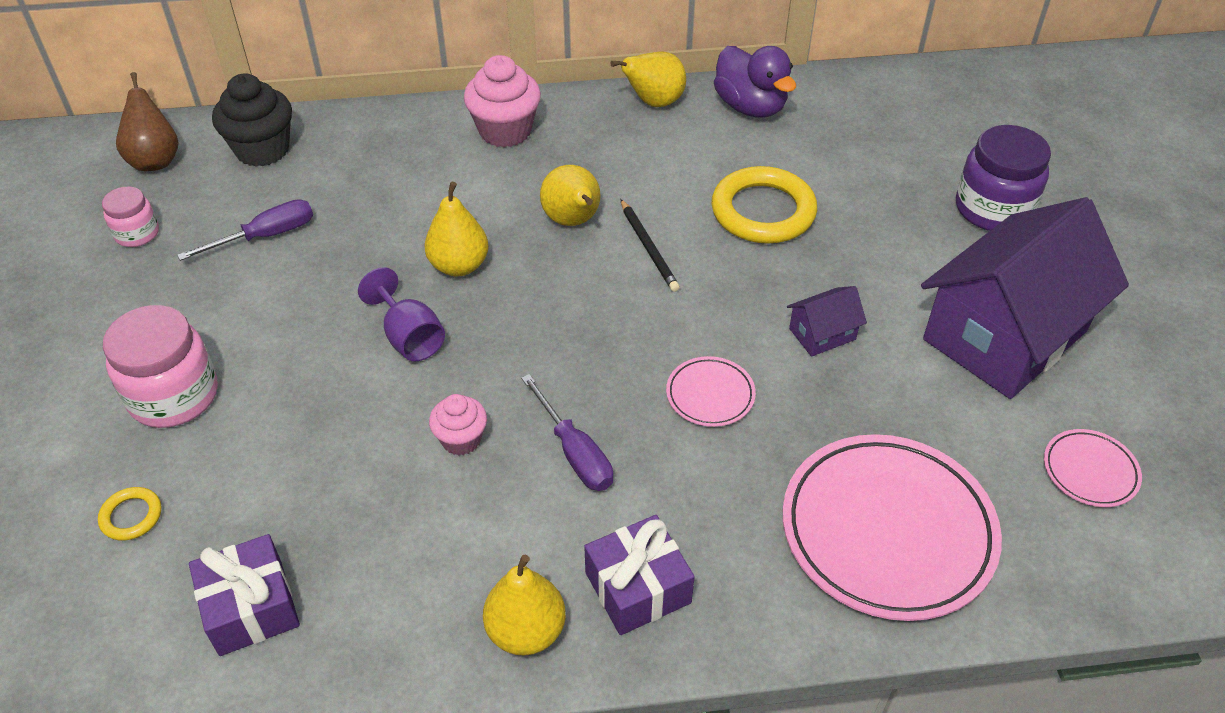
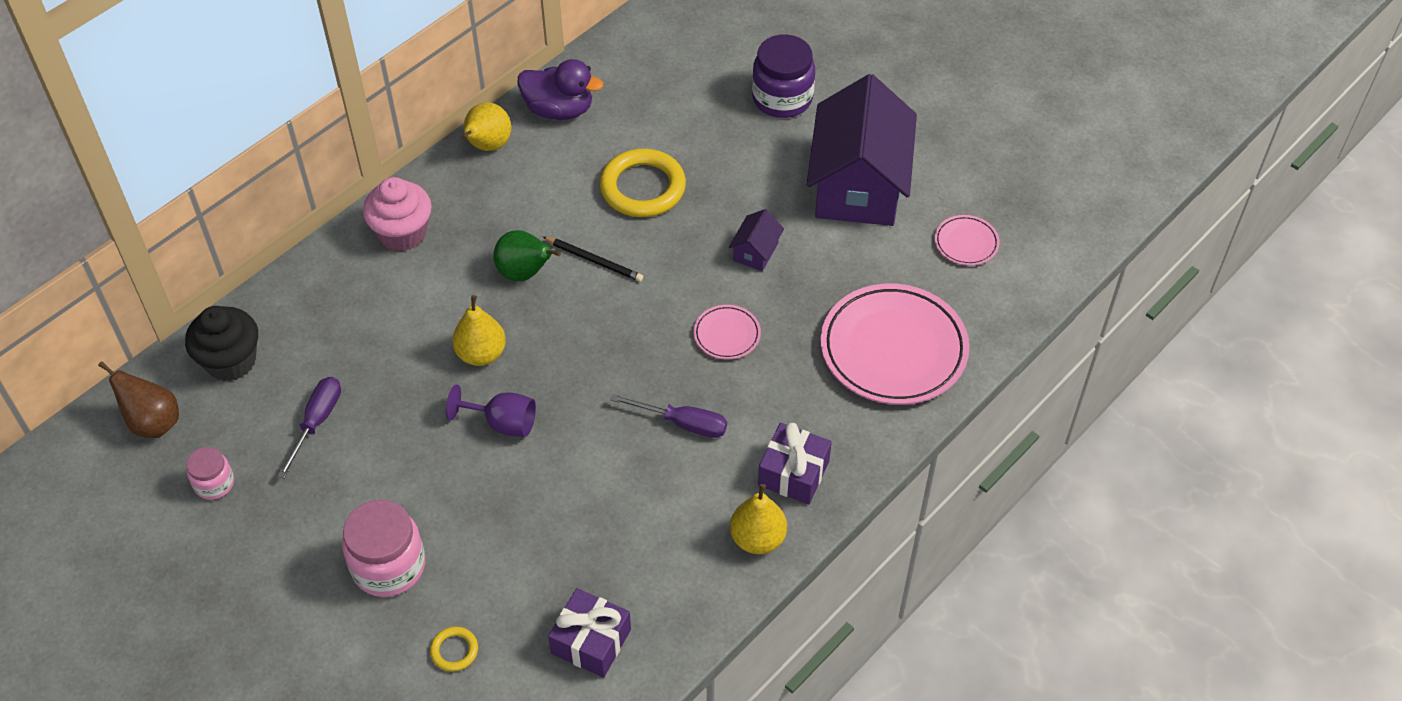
camera: 40 degrees left, 5 degrees up
pink cupcake [429,394,487,456] -> none
yellow pear [540,165,601,226] -> green pear [493,230,561,282]

